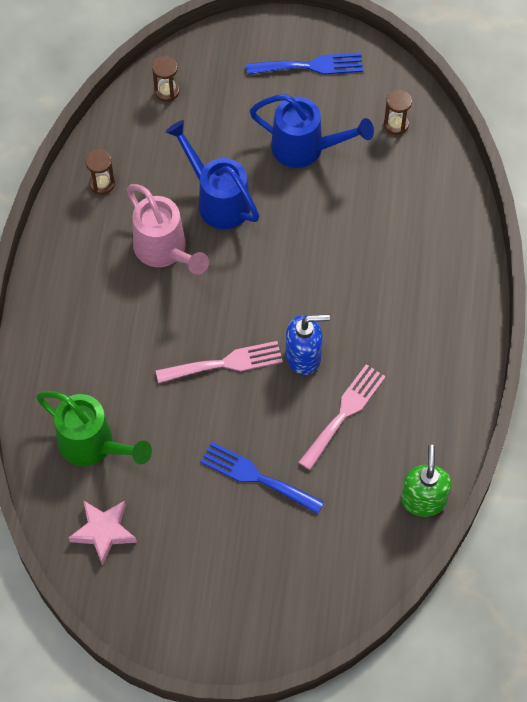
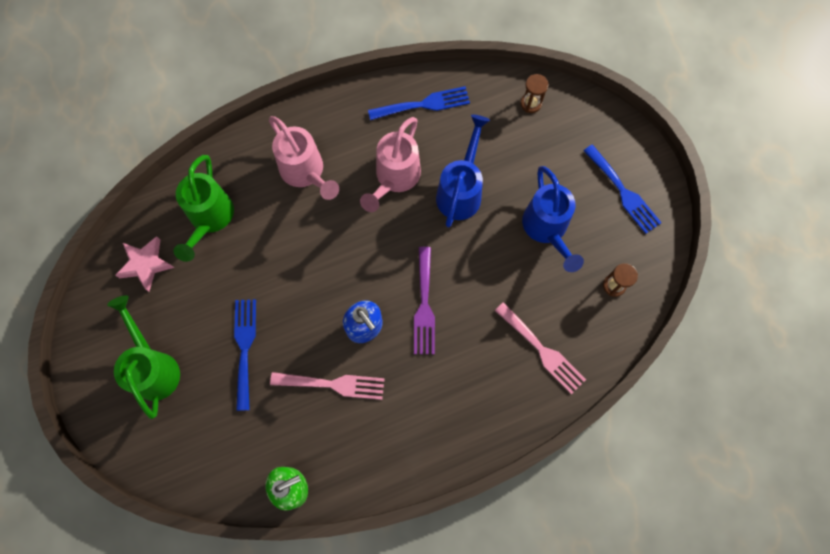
camera: 60 degrees right, 10 degrees up
brown hourglass [85,149,115,195] -> blue fork [368,86,470,120]
pink fork [156,341,283,383] -> pink fork moved to [495,302,586,394]
none -> green watering can [107,295,180,419]
none -> pink watering can [269,116,339,200]
none -> purple fork [414,247,435,354]

